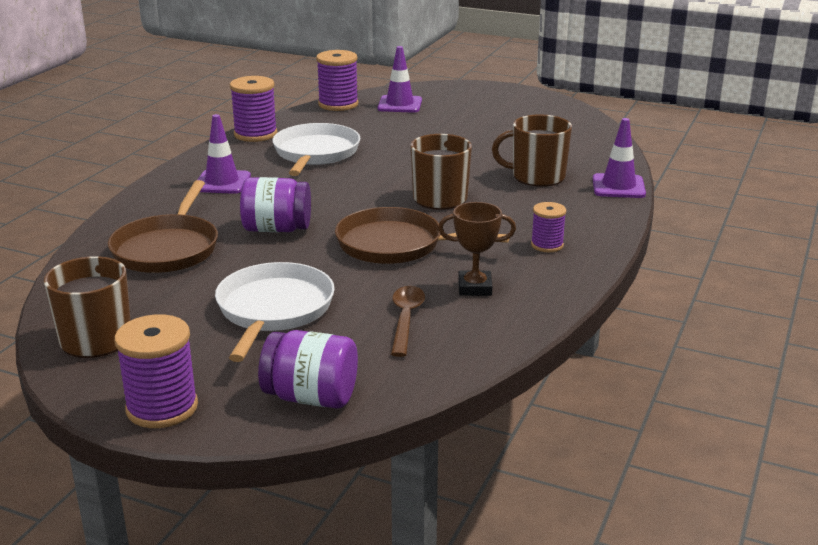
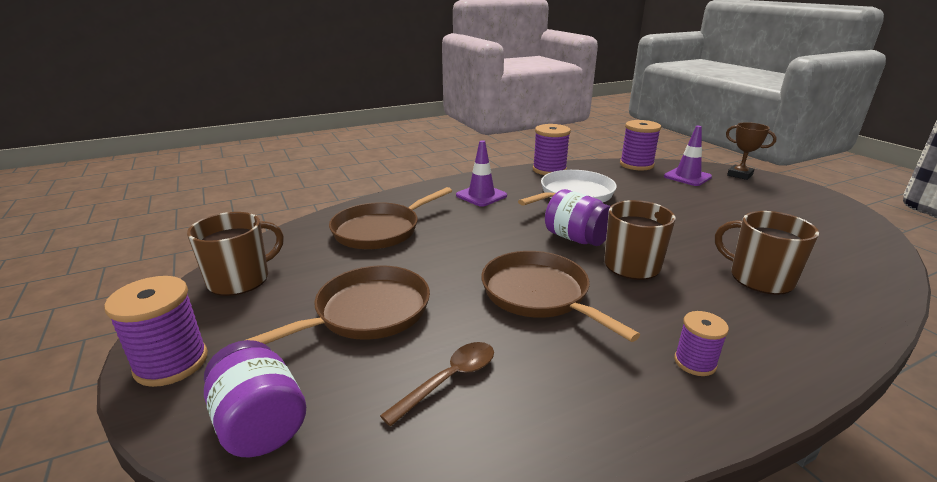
camera: 40 degrees right, 0 degrees up
white pan [215,262,335,362] -> brown pan [244,265,430,344]
purple jar [240,177,311,232] -> purple jar moved to [545,189,610,246]
brown trophy [438,202,516,296] -> brown trophy moved to [726,122,777,180]
purple traffic cone [593,118,646,198] -> none

